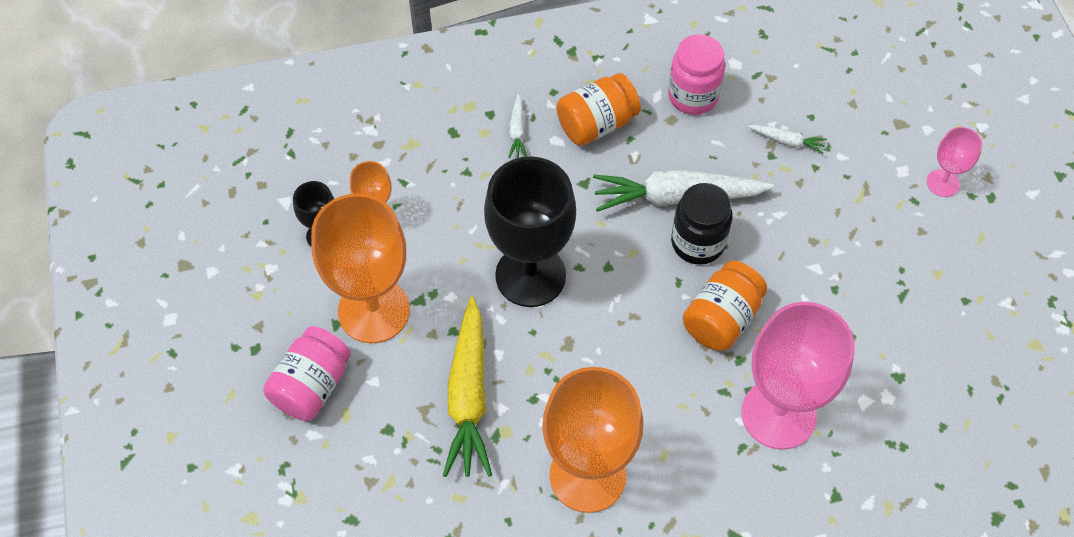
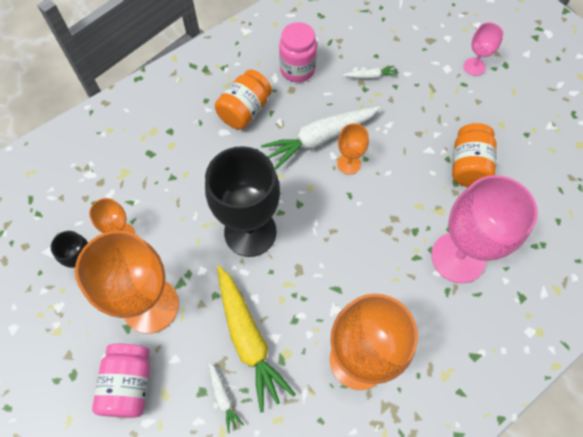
camera: 25 degrees left, 5 degrees up
white carrot [508,94,527,158] -> white carrot moved to [209,362,244,433]
black jar [671,183,733,265] -> orange goblet [337,123,369,175]
orange jar [683,261,767,351] -> orange jar moved to [452,123,497,187]

